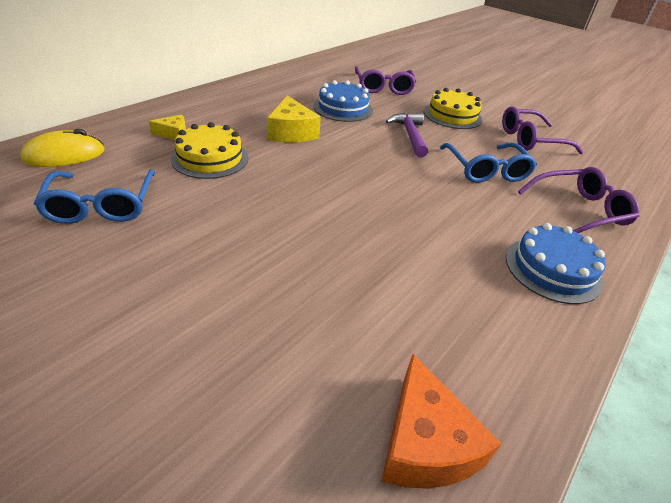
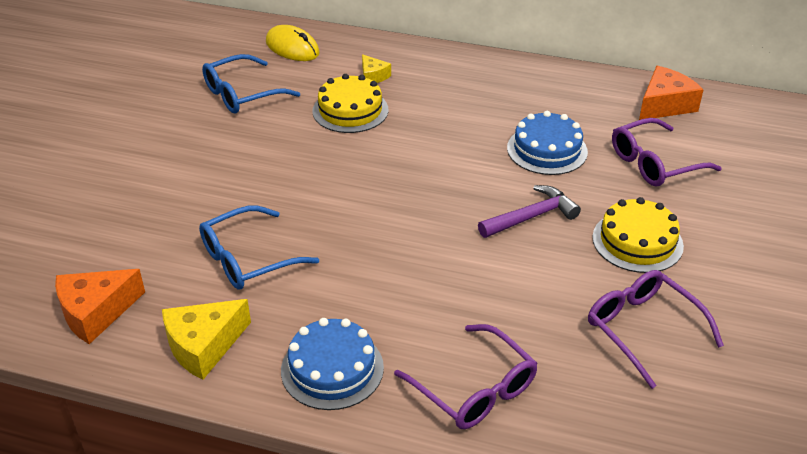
camera: 70 degrees right, 0 degrees up
yellow cheese [267,96,321,142] -> yellow cheese moved to [162,299,251,380]
blue glasses [440,143,537,183] -> blue glasses moved to [199,206,319,290]
none -> orange cheese [639,66,703,120]

